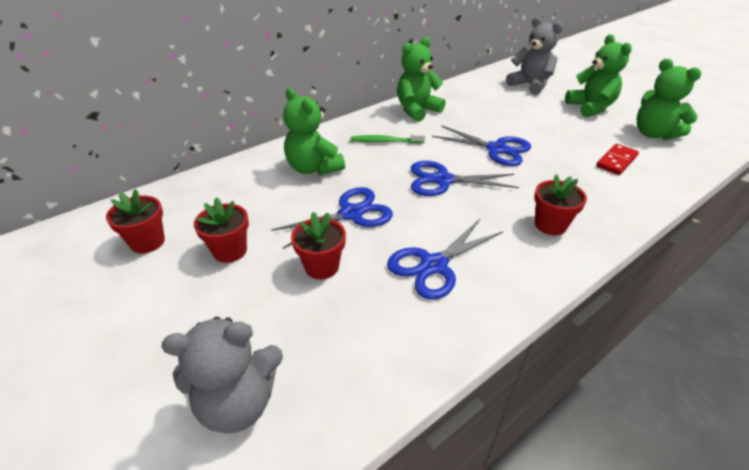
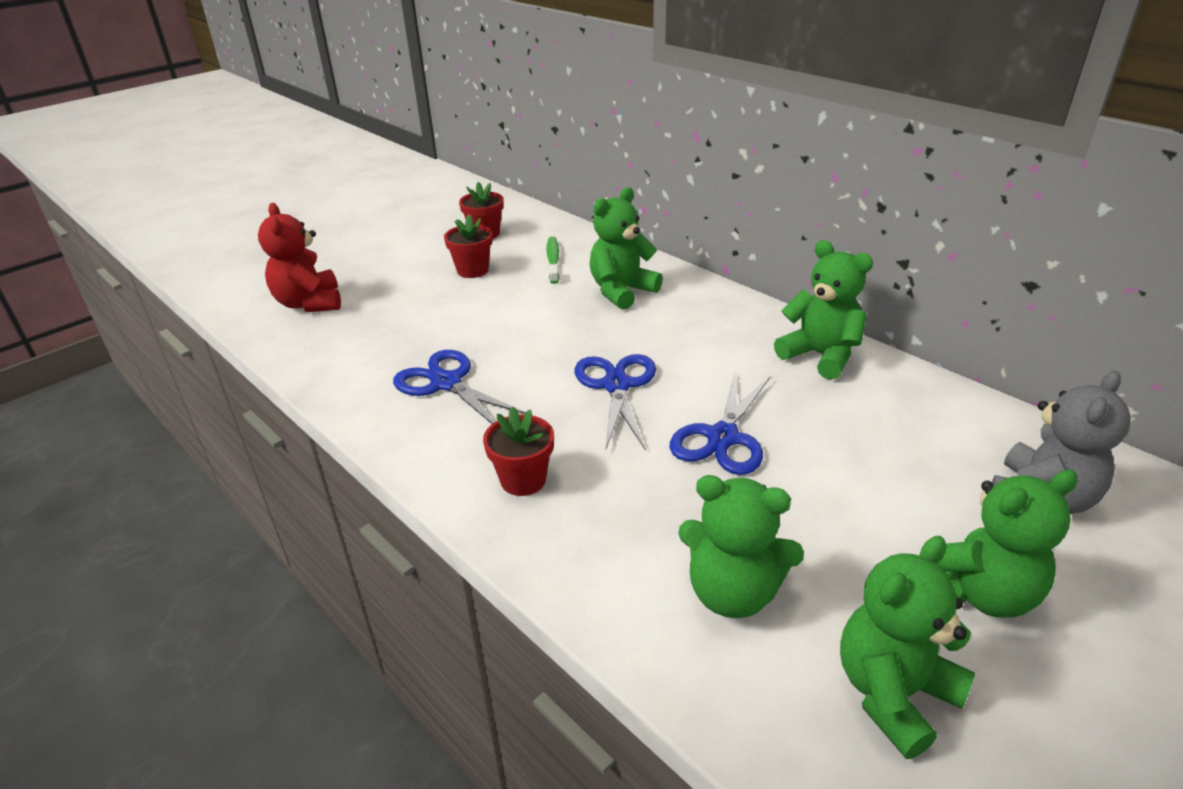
camera: 85 degrees right, 5 degrees down
grey teddy bear [162,317,283,434] -> red teddy bear [258,203,341,312]
blue scissors [271,187,393,249] -> none
red flower pot [291,212,346,279] -> none
green toothbrush [351,132,425,144] -> green toothbrush moved to [546,236,559,284]
red domino [596,144,639,175] -> green teddy bear [678,475,804,618]

